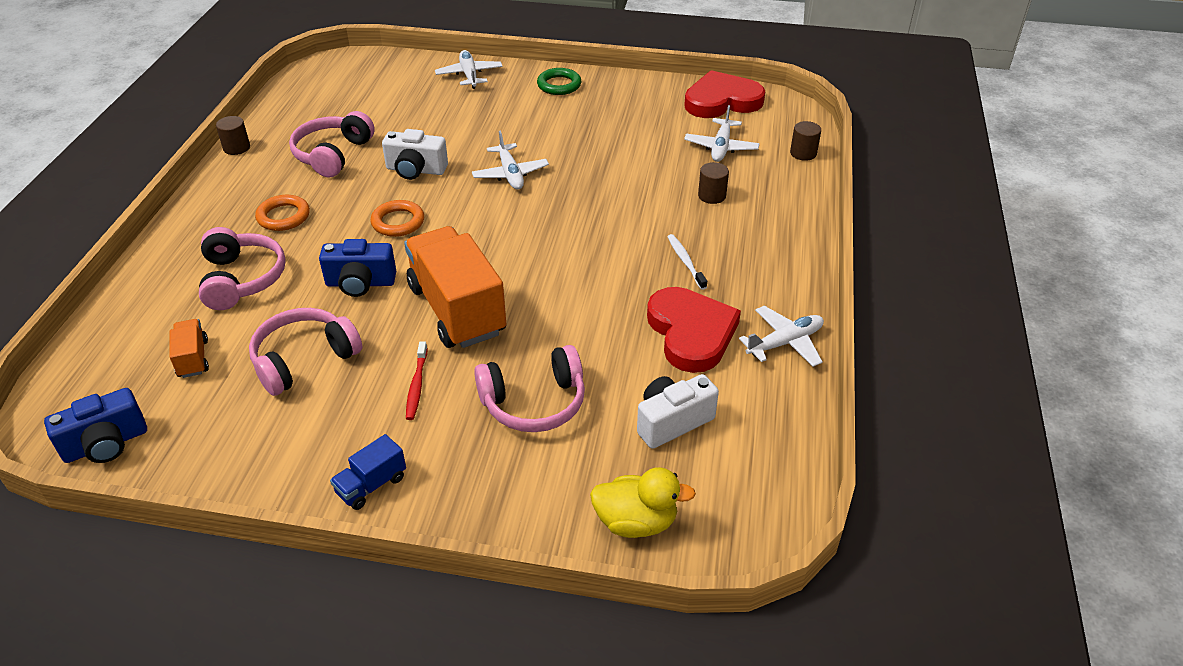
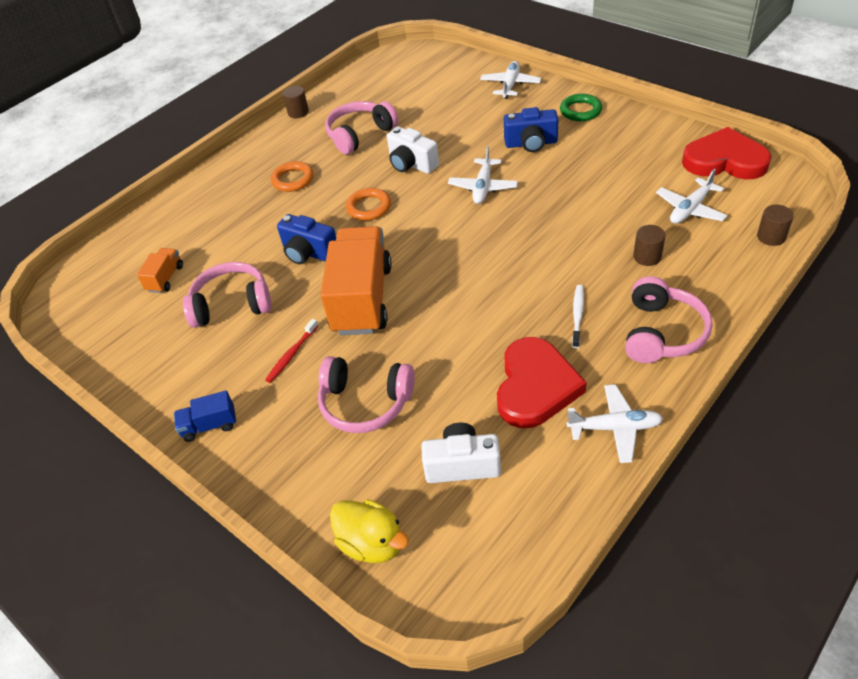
camera: 35 degrees right, 5 degrees up
blue camera [44,388,147,463] -> blue camera moved to [504,107,558,152]
pink headphones [199,227,286,310] -> pink headphones moved to [625,276,713,363]

